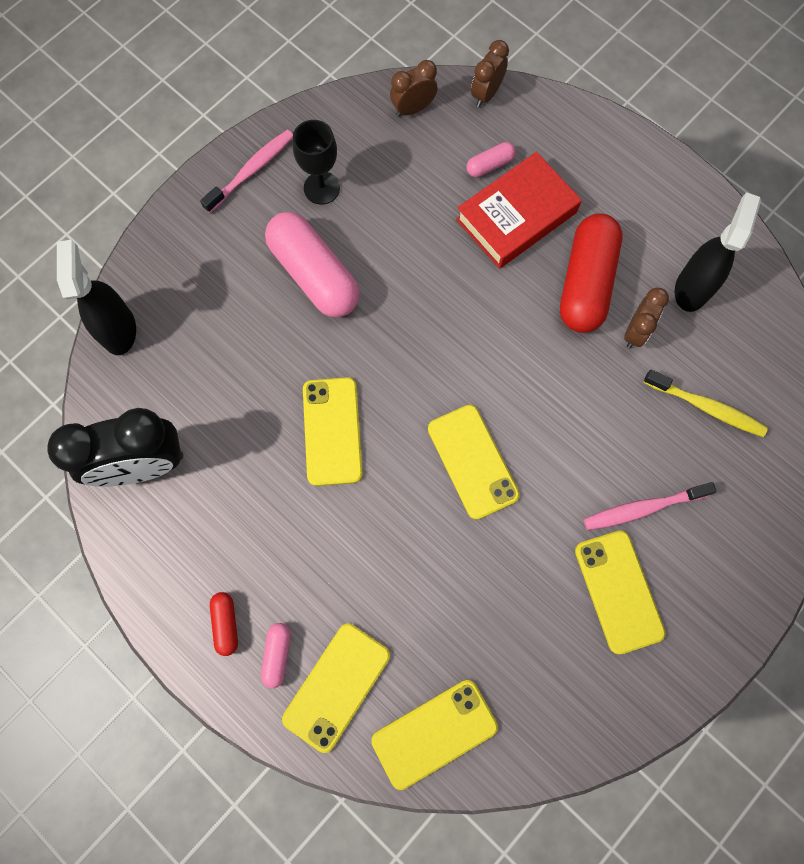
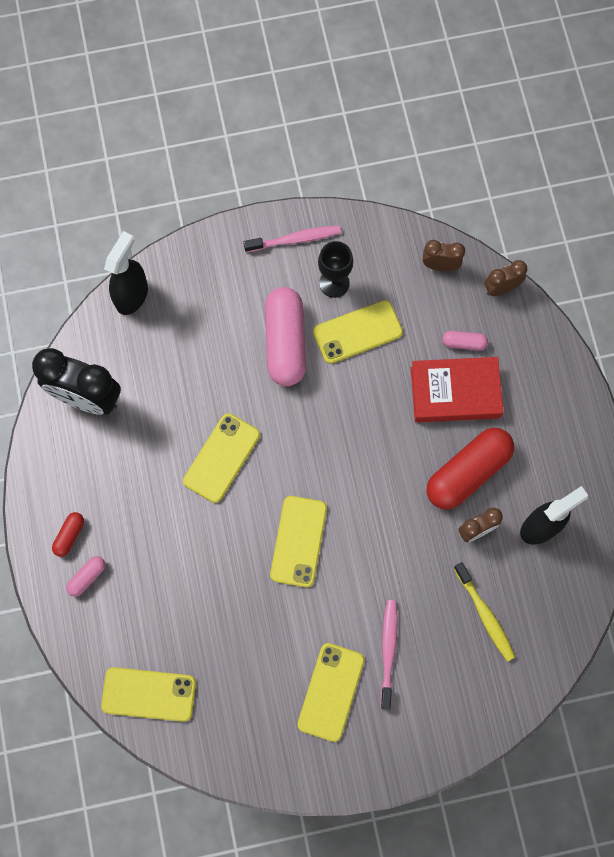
camera: 35 degrees right, 0 degrees up
yellow phone [282,624,390,753] -> yellow phone moved to [313,300,403,364]
pink toothbrush [584,482,717,530] -> pink toothbrush turned 75 degrees clockwise [380,600,397,709]

